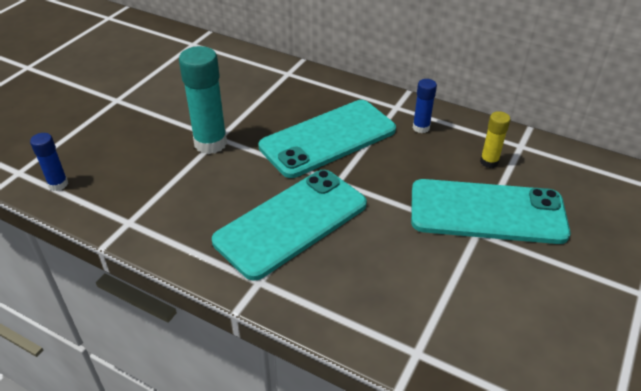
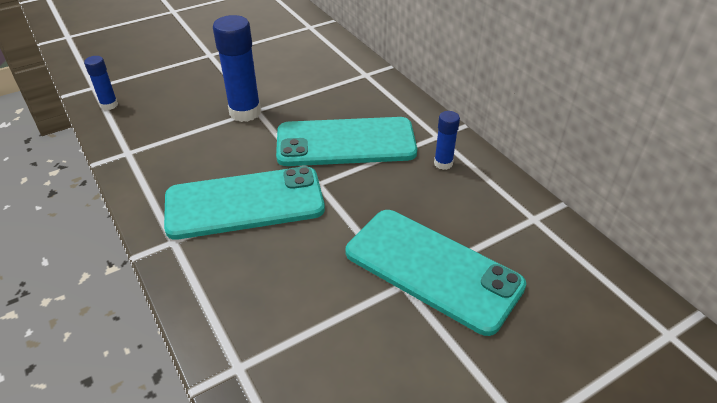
camera: 30 degrees right, 0 degrees up
turquoise glue stick [179,46,227,154] -> blue glue stick [213,15,261,122]
yellow glue stick [480,111,510,168] -> none

